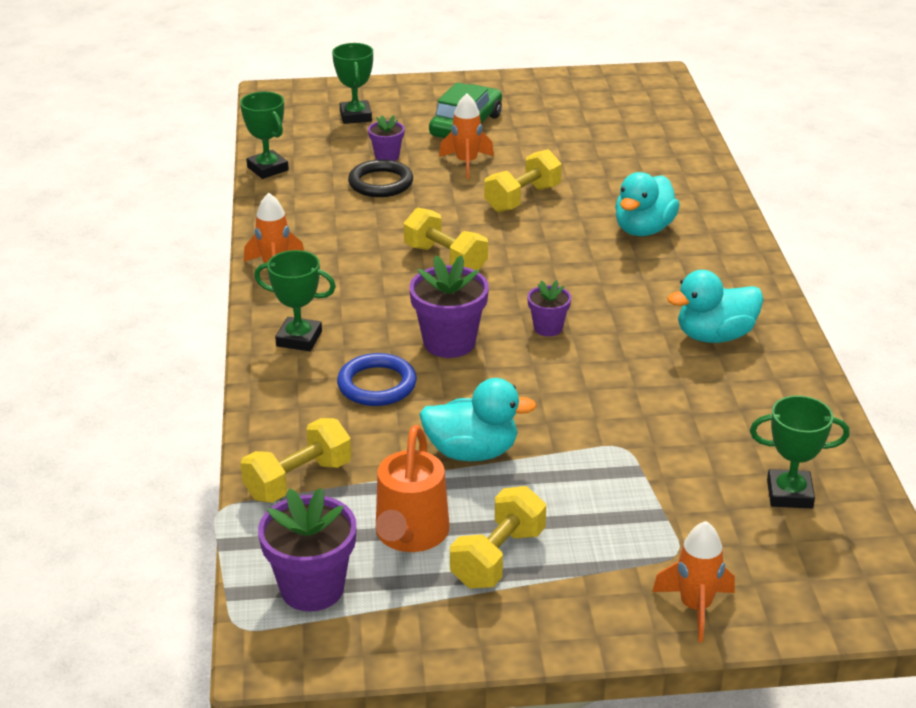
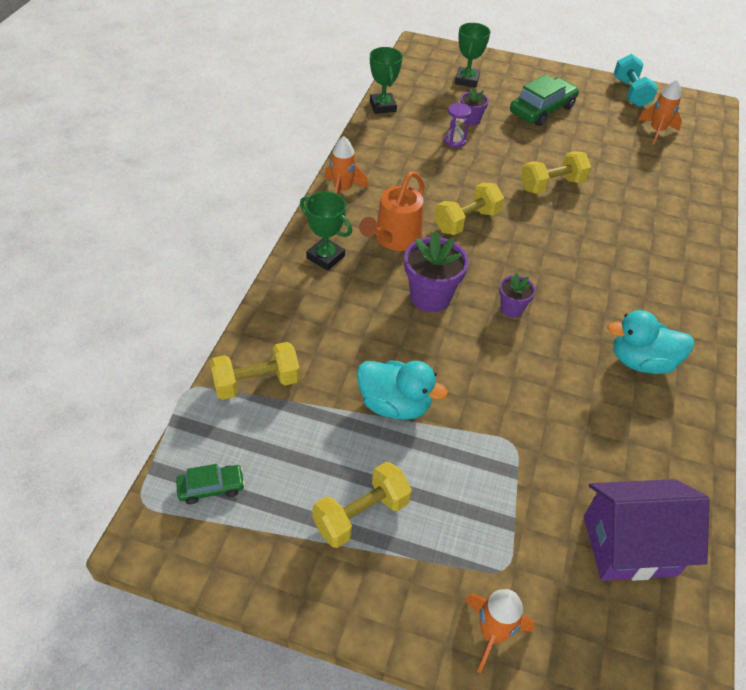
camera: 20 degrees right, 15 degrees up
purple flower pot [258,488,357,611] -> green car [176,464,245,504]
blue ring [337,353,417,406] -> none
black ring [348,159,413,197] -> purple hourglass [444,103,471,148]
orange watering can [376,425,450,552] -> orange watering can moved to [359,171,425,251]
yellow dumbbell [404,208,488,270] -> yellow dumbbell turned 75 degrees clockwise [434,182,504,235]
orange rocket [439,93,494,179] -> orange rocket moved to [638,80,682,145]
turquoise duck [615,172,680,236] -> none
green trophy [750,396,850,508] -> purple house [584,479,710,581]
none -> turquoise dumbbell [614,54,658,107]

